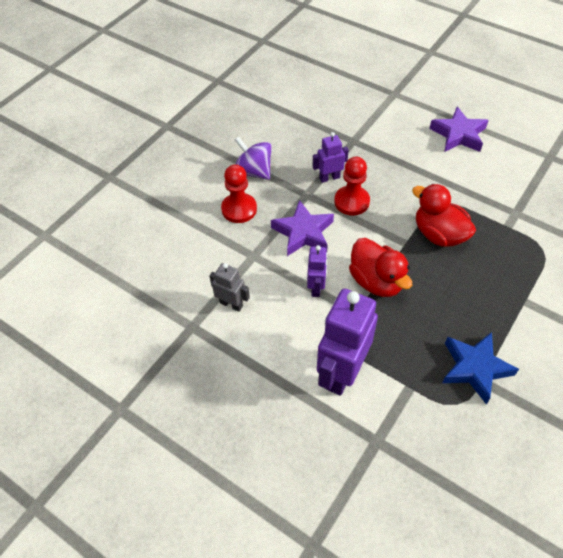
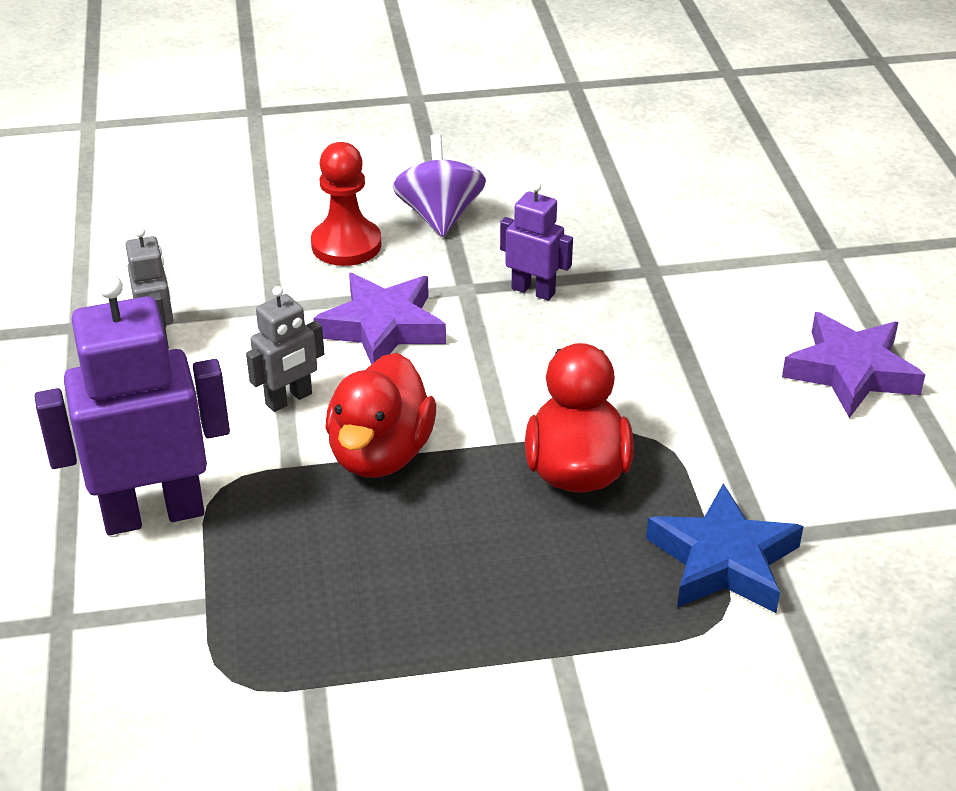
camera: 45 degrees right, 15 degrees down
purple robot [307,245,327,297] -> grey robot [246,286,324,412]
red pawn [334,157,370,215] -> none
blue star [442,332,519,405] -> blue star moved to [646,483,804,613]

